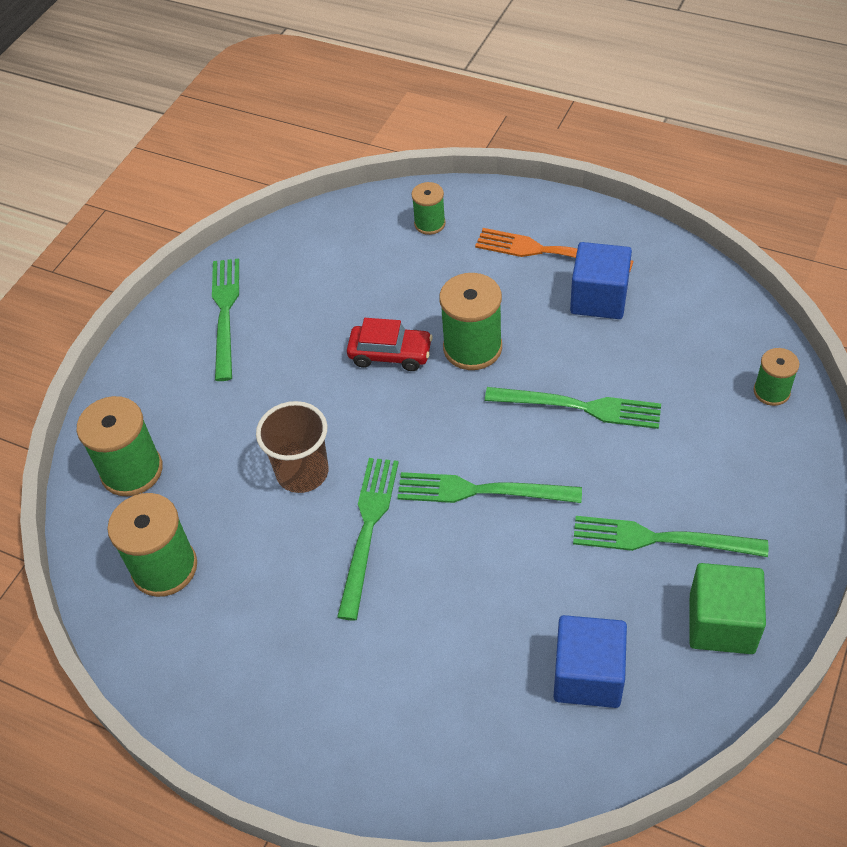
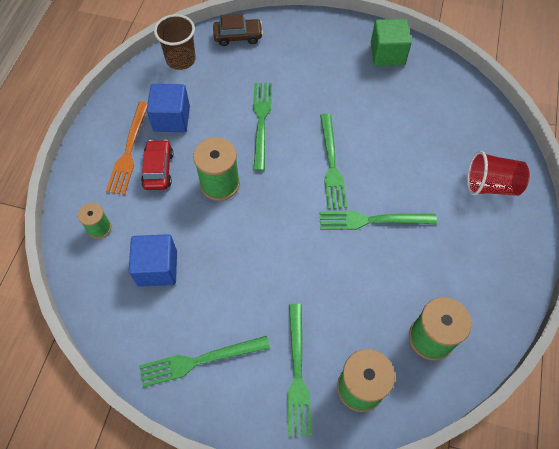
camera: 105 degrees left, 10 degrees up
brown cup [256,401,329,493] -> brown cup moved to [154,14,196,70]
red car [347,318,433,371] -> red car moved to [141,140,173,190]
blue cube [553,615,627,708] -> blue cube moved to [129,234,177,287]
green fork [573,516,768,557] -> green fork moved to [287,304,311,437]
green spool [754,348,800,406] -> brown car [213,14,263,46]
none -> red cup [467,151,530,196]

